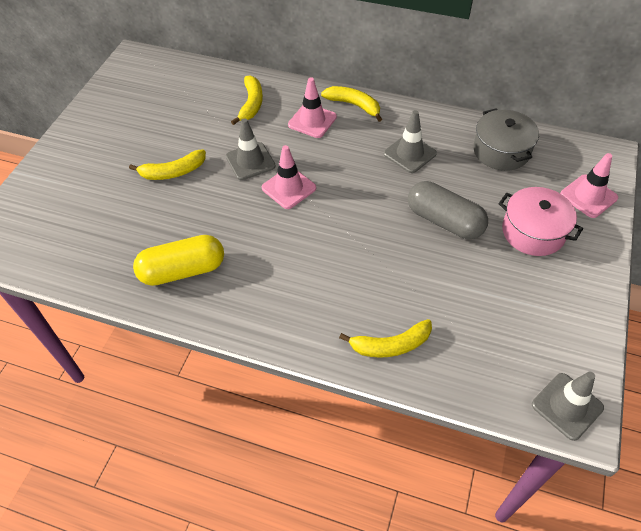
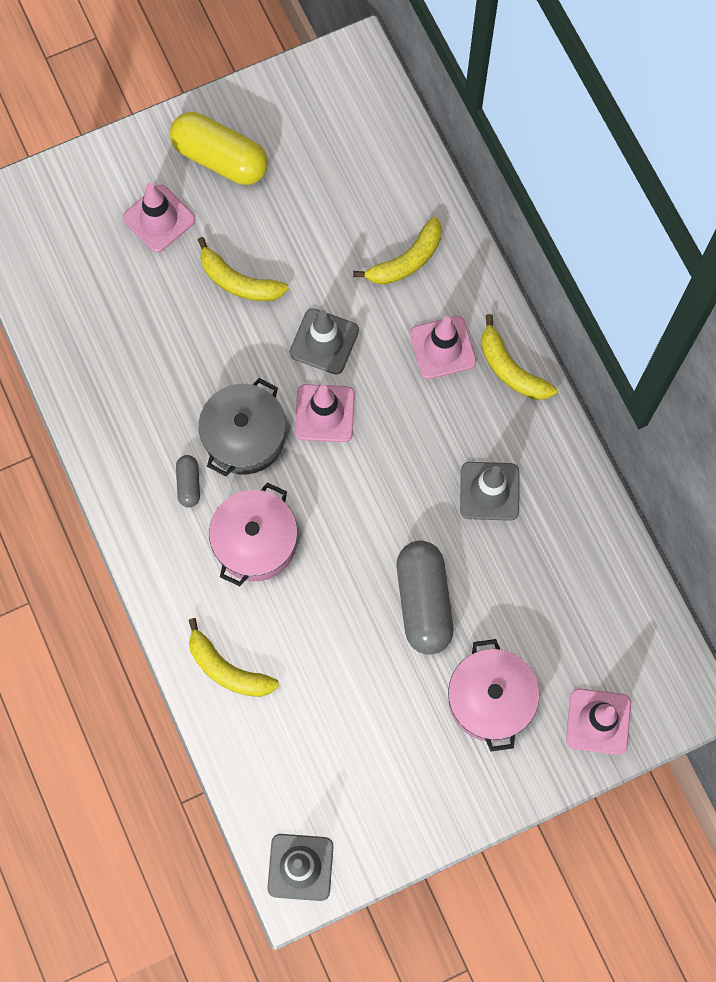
camera: 45 degrees right, 20 degrees up
yellow capsule [133,235,224,286] -> yellow capsule moved to [170,112,268,185]
yellow banana [321,86,382,122] -> yellow banana turned 150 degrees clockwise [481,314,557,400]
grey pot [473,108,539,171] -> grey pot moved to [199,378,286,476]
none -> pink traffic cone [123,183,195,253]
none -> grey capsule [176,455,200,507]
none -> pink pot [209,483,298,586]

